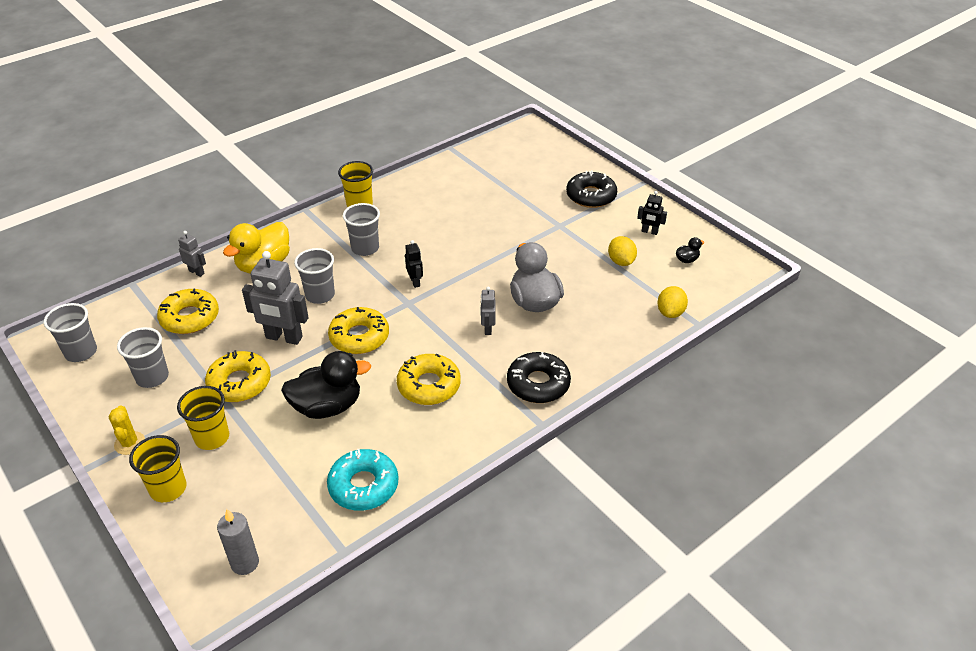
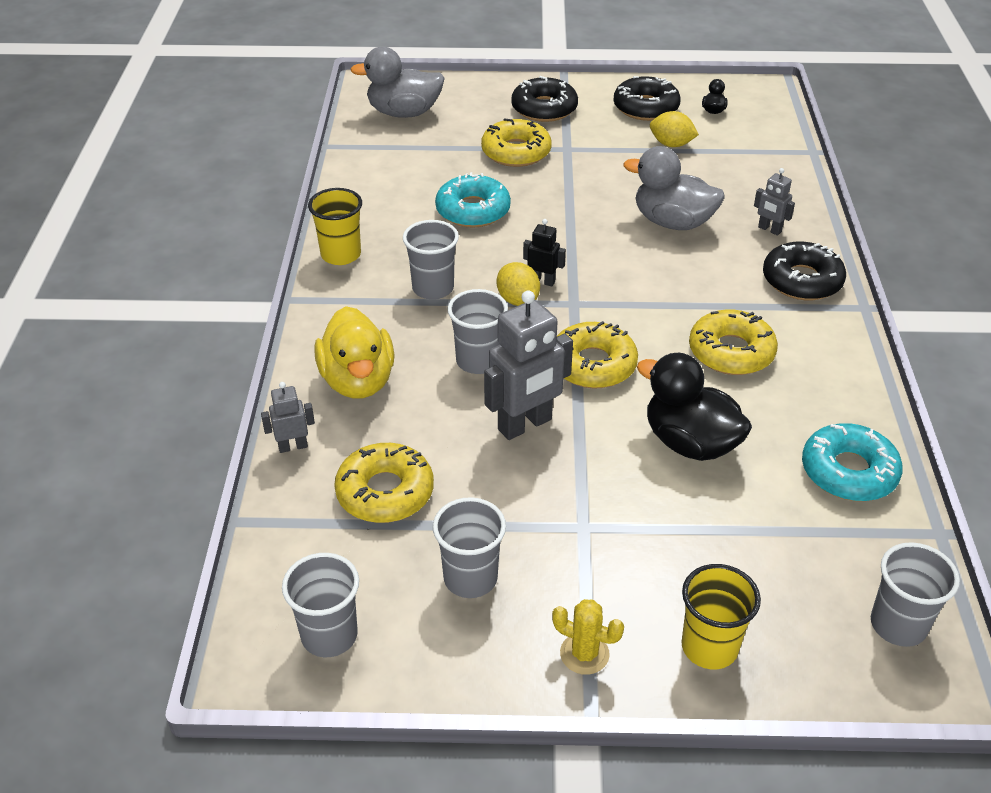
camera: 50 degrees left, 0 degrees up
yellow cup [177,386,229,450] -> none
yellow donut [205,350,271,402] -> yellow donut moved to [481,118,552,167]
grey candle [217,509,259,575] -> grey cup [871,542,960,647]
black duck [281,351,371,419] -> black duck turned 75 degrees counterclockwise [637,353,752,461]
grey robot [481,287,496,335] -> grey robot moved to [754,168,795,236]
black robot [637,191,667,235] -> black donut [613,76,681,121]
yellow lemon [657,286,688,318] -> yellow lemon moved to [497,262,540,306]
none -> grey duck [350,47,445,118]
none -> turquoise donut [435,172,511,228]

